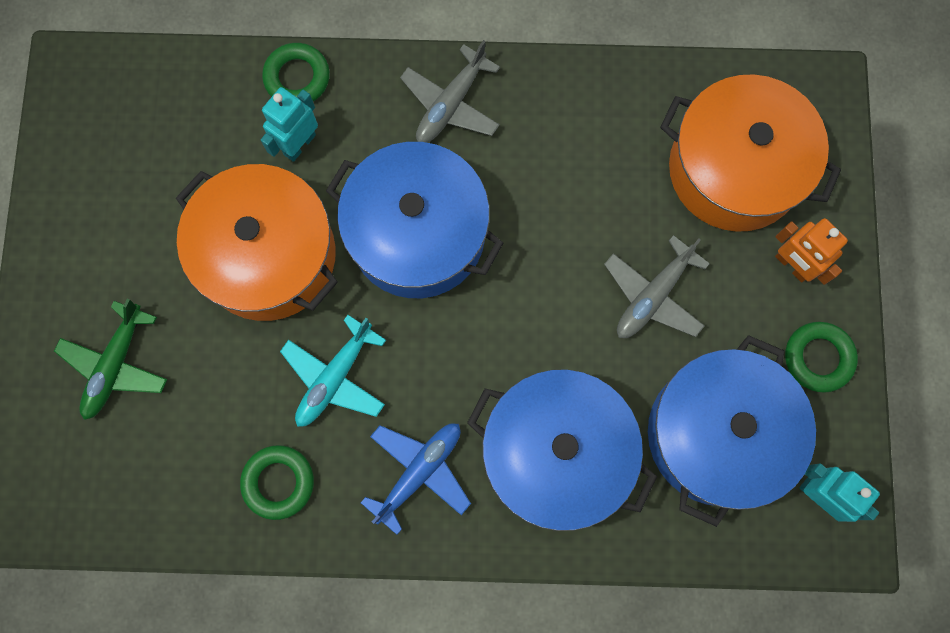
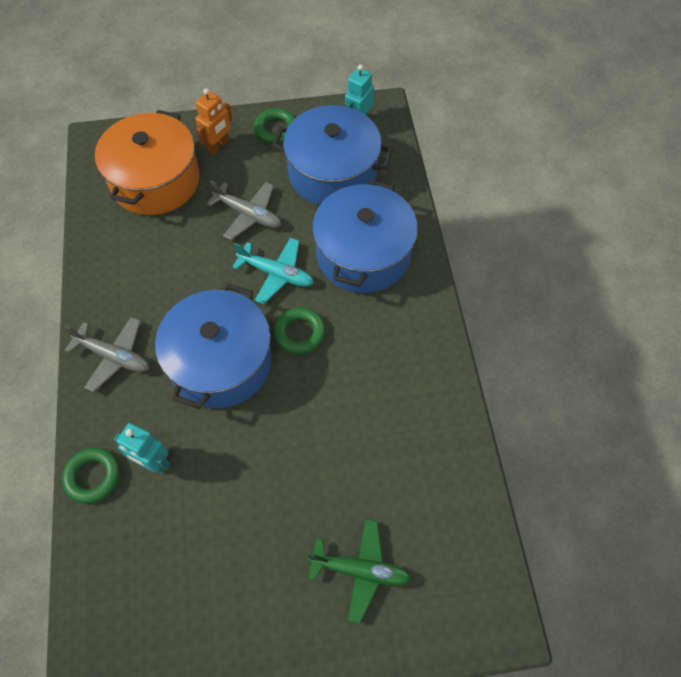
camera: 100 degrees left, 15 degrees down
orange pot [176,164,338,321] -> none
green ring [240,445,314,520] -> green ring moved to [274,307,326,354]
turquoise plane [280,315,386,427] -> turquoise plane moved to [232,238,314,304]
blue plane [361,423,471,535] -> none

